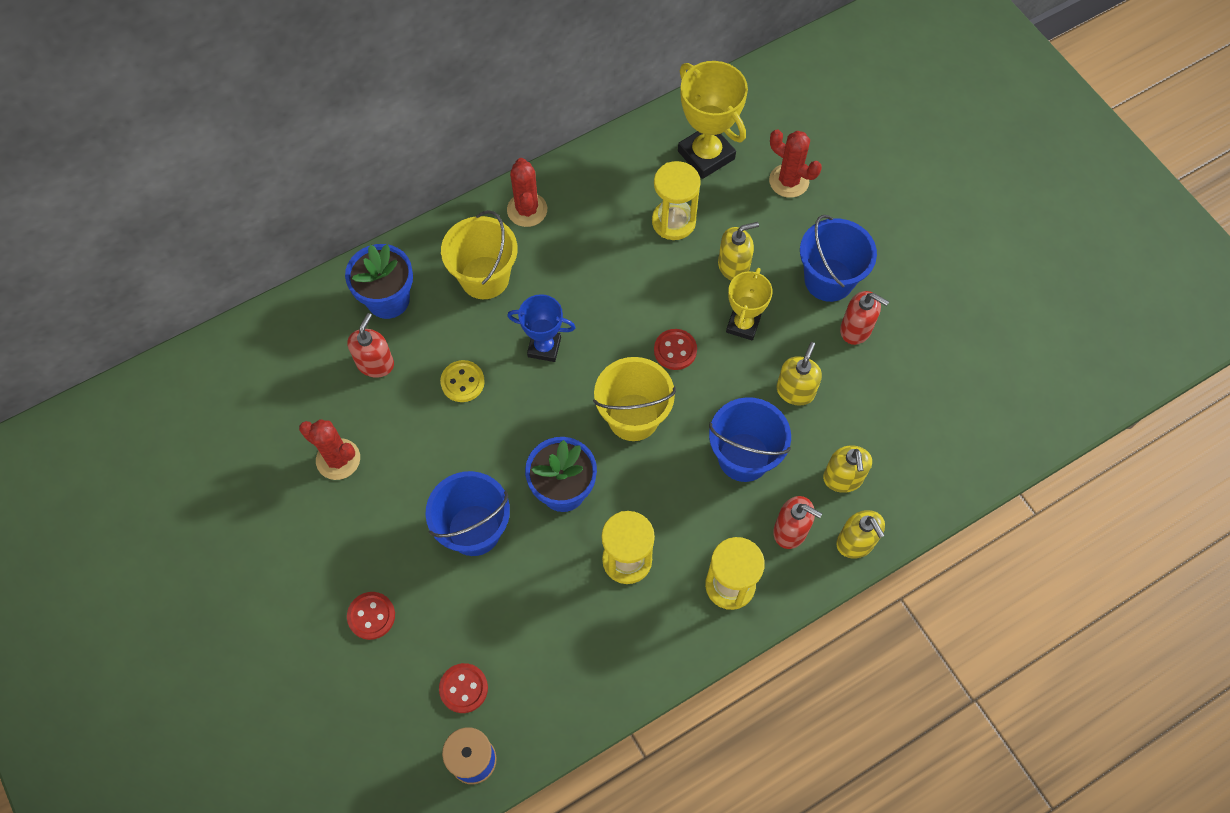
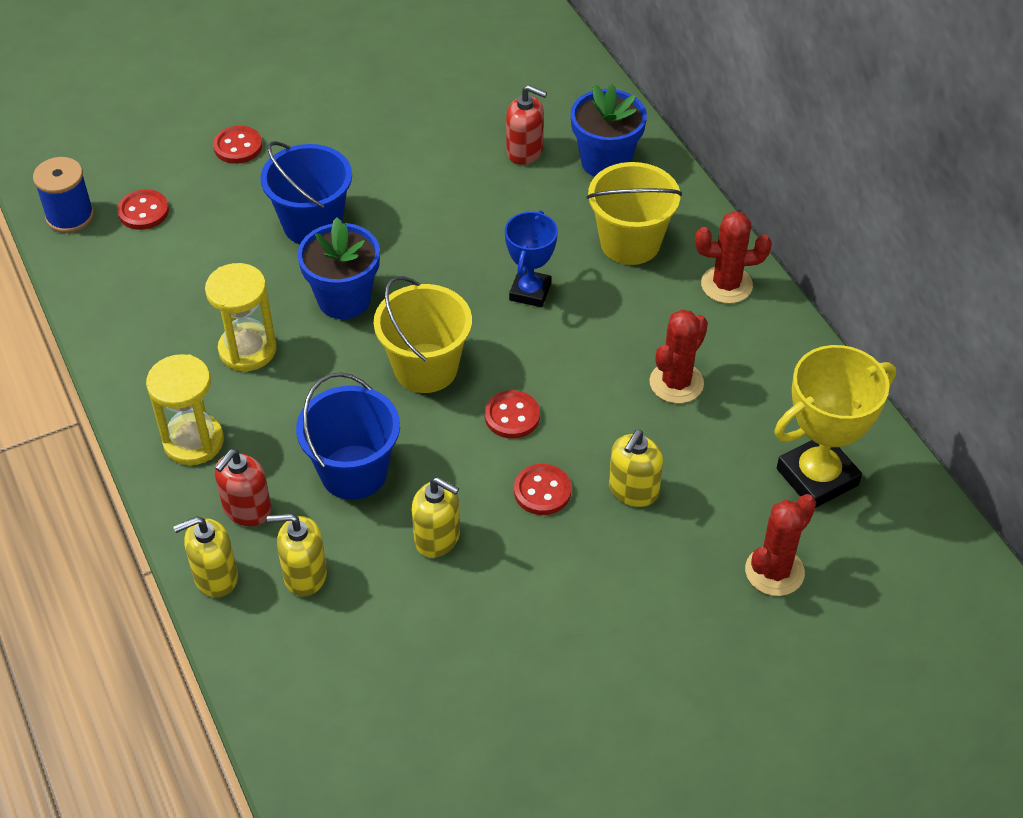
camera: 95 degrees right, 15 degrees down
red cactus [299,419,360,480] -> red cactus moved to [650,309,708,403]
yellow button [440,360,485,402] -> none
yellow hourglass [652,161,701,240] -> none
yellow soap dispenser [718,222,759,280] -> yellow soap dispenser turned 45 degrees clockwise [609,430,663,507]
yellow trophy [726,268,773,340] -> red button [514,464,571,515]
blue bucket [800,215,877,302] -> none
red soap dispenser [840,291,889,345] -> none

